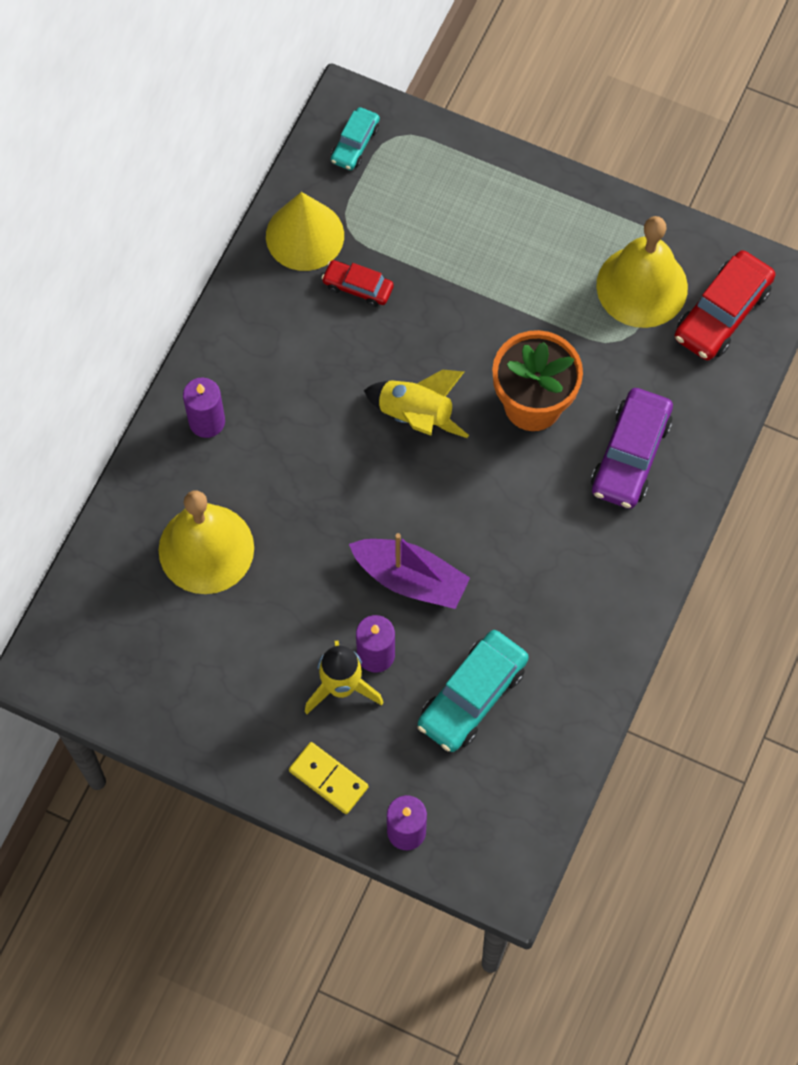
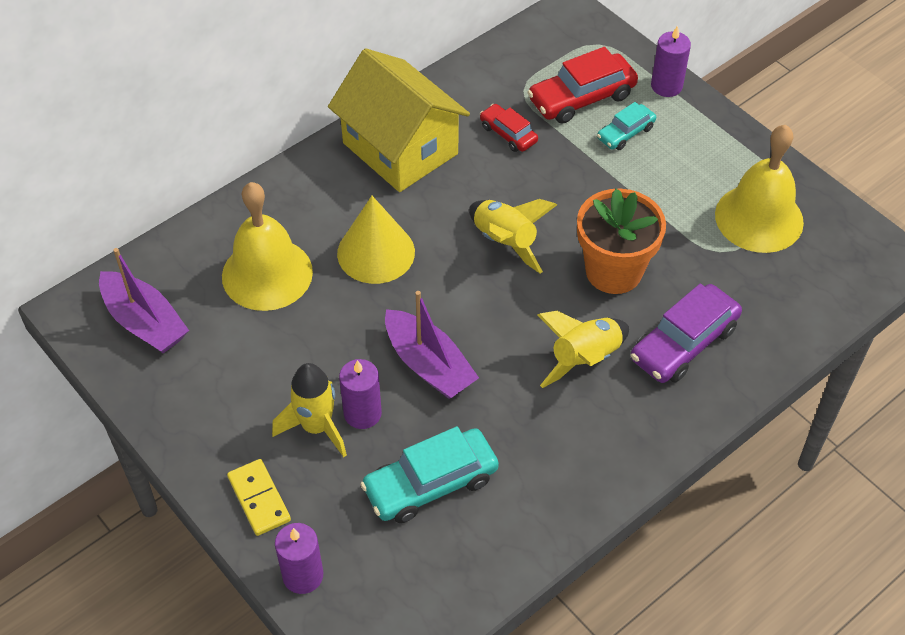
camera: 25 degrees right, 15 degrees down
purple candle [183,378,225,438] -> purple candle moved to [651,25,691,97]
yellow cone [266,192,344,271] -> yellow cone moved to [337,196,415,284]
turquoise car [331,107,380,170] -> turquoise car moved to [597,102,656,150]
red car [675,250,775,360] -> red car moved to [527,47,638,124]
none -> purple boat [99,248,189,353]
none -> yellow house [328,48,470,192]
none -> yellow rocket [538,311,629,388]

